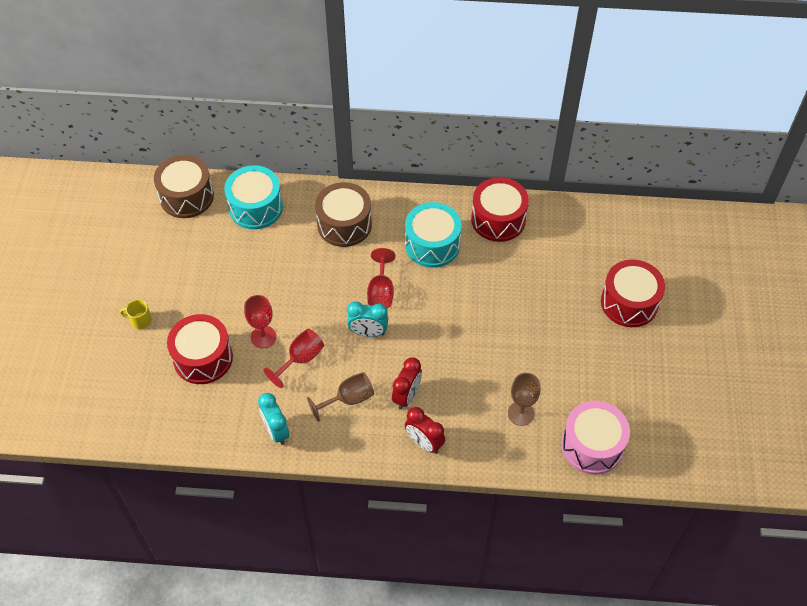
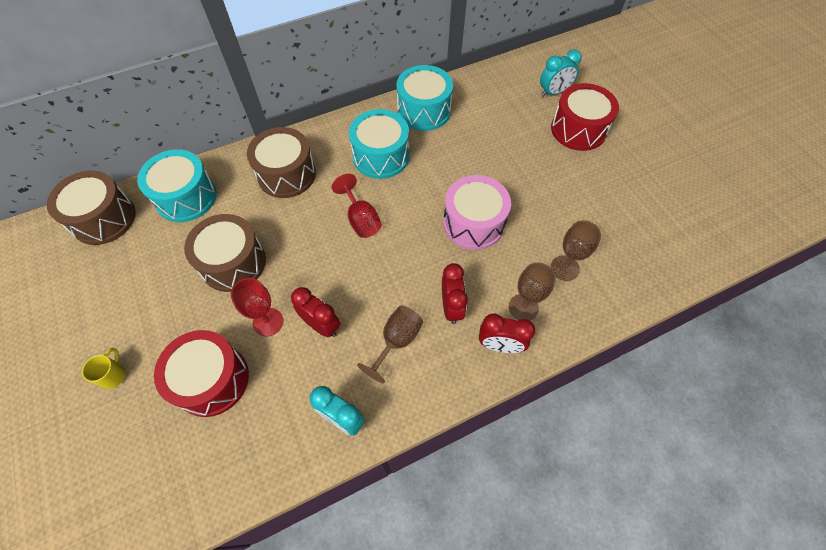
camera: 30 degrees left, 5 degrees up
yellow mug [120,299,152,329] -> yellow mug turned 120 degrees clockwise [82,348,126,389]
red goblet [264,329,324,388] -> red clock [291,287,341,337]
turquoise clock [347,301,388,337] -> turquoise clock moved to [540,50,582,97]
red drum [471,177,529,242] -> turquoise drum [397,65,453,131]
pink drum [561,401,630,475] -> pink drum moved to [443,175,511,250]
none -> brown drum [184,214,266,292]
none -> brown goblet [509,262,555,321]

